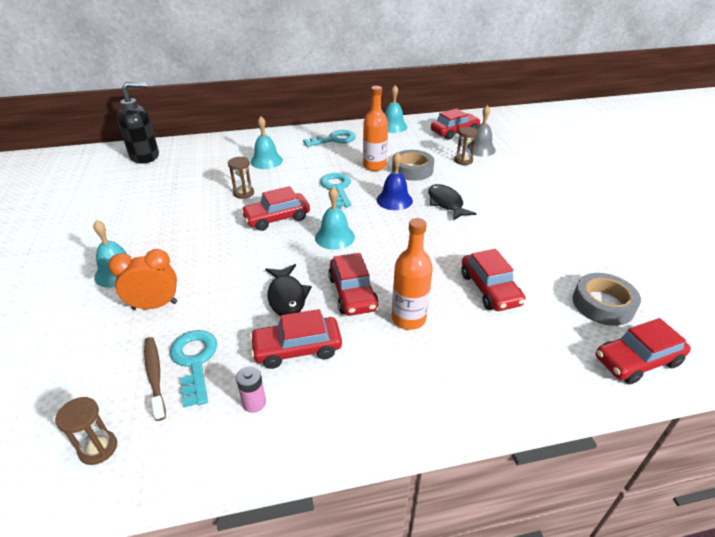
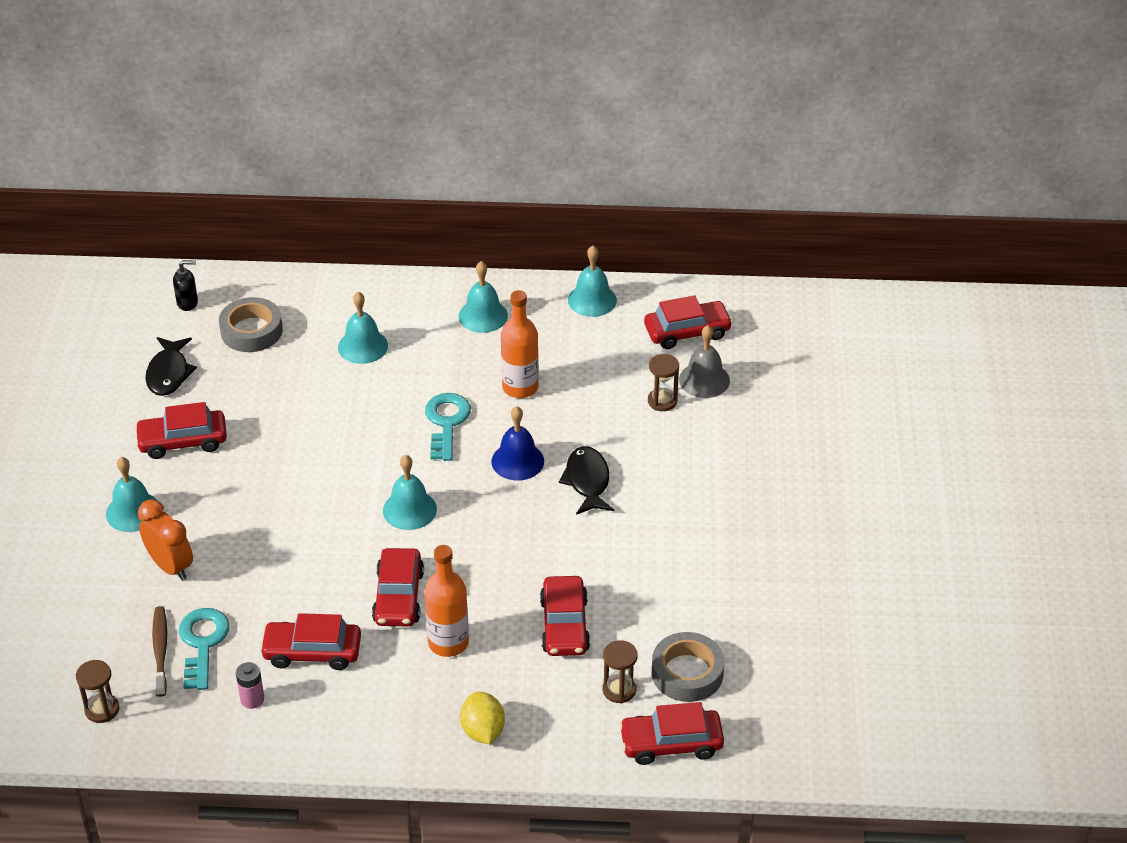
camera: 15 degrees right, 5 degrees up
orange clock [108,249,178,310] -> orange clock turned 45 degrees clockwise [138,499,193,581]
black soap dispenser [117,82,159,164] -> black soap dispenser [173,260,198,311], size x0.49
brown hourglass [228,157,254,199] -> brown hourglass moved to [603,640,638,703]
red car [241,186,310,231] -> red car moved to [135,402,227,459]
black fish [265,264,312,316] -> black fish moved to [145,337,197,396]
turquoise key [303,130,356,147] -> turquoise bell [459,261,508,333]
grey tape [392,150,434,181] -> grey tape moved to [219,297,283,352]
none -> yellow lemon [460,692,505,744]

